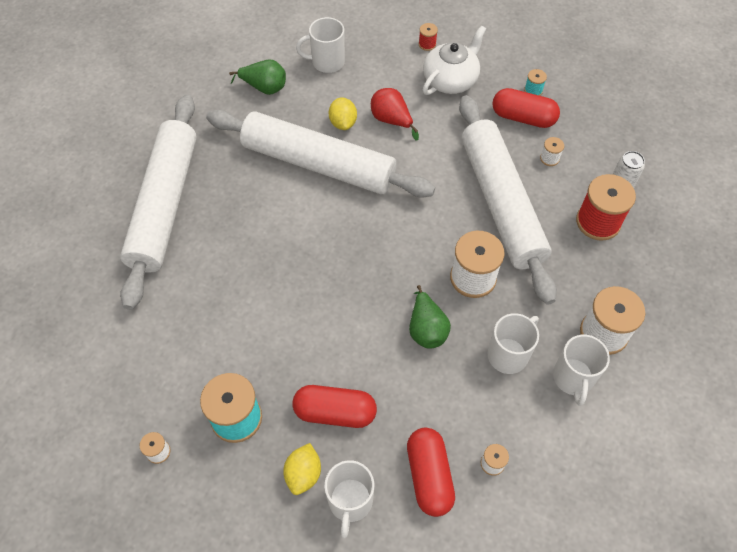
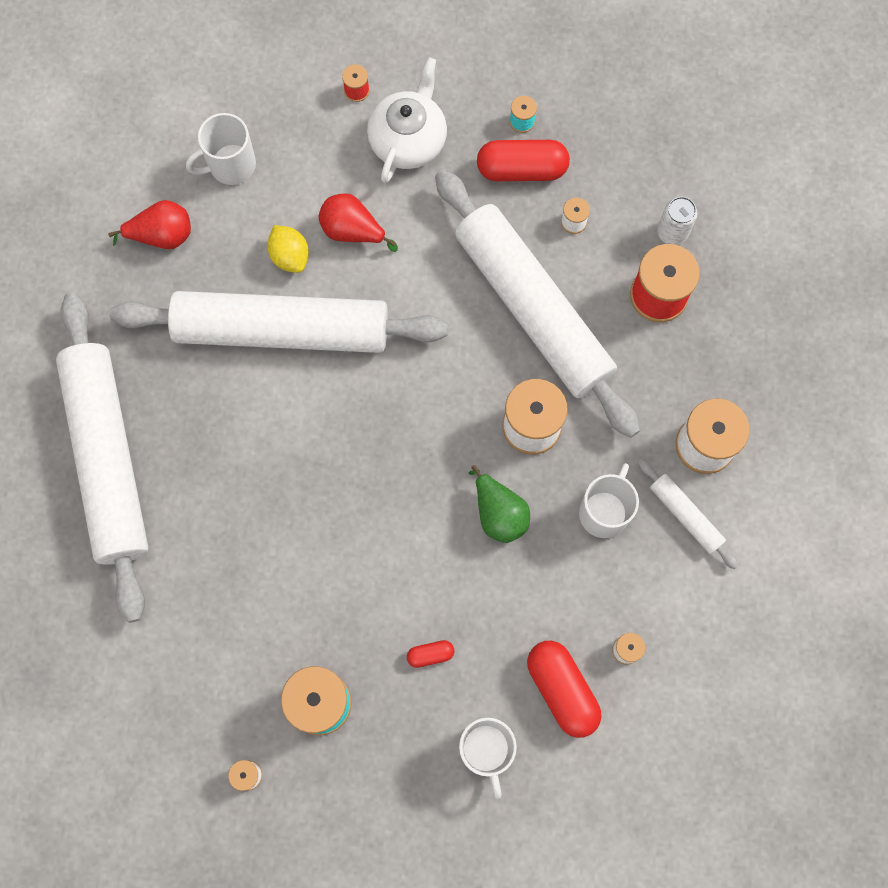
camera: 20 degrees left, 15 degrees up
green pear [229,59,286,95] -> red pear [108,200,191,249]
yellow lemon [283,443,321,495] -> none
red capsule [292,385,377,428] -> red capsule [407,640,454,668], size x0.48
white mug [553,335,610,406] -> white rolling pin [638,459,738,569]

